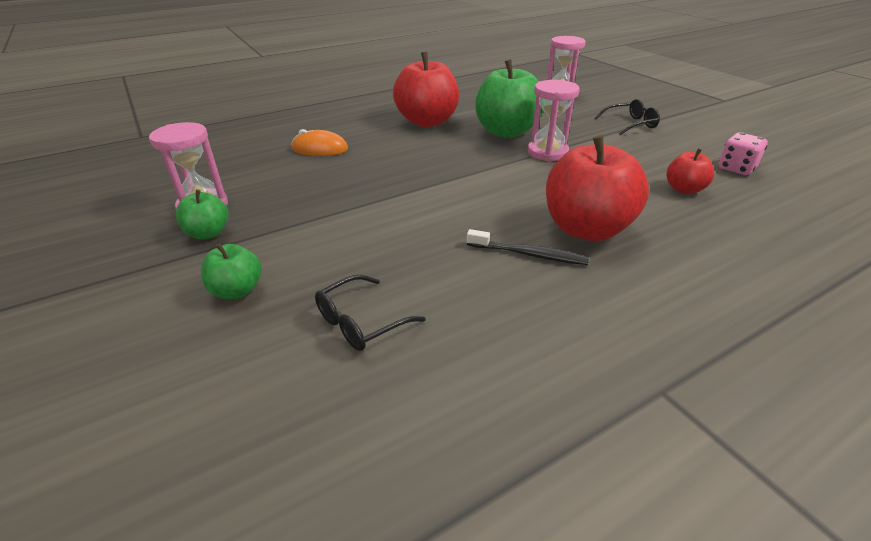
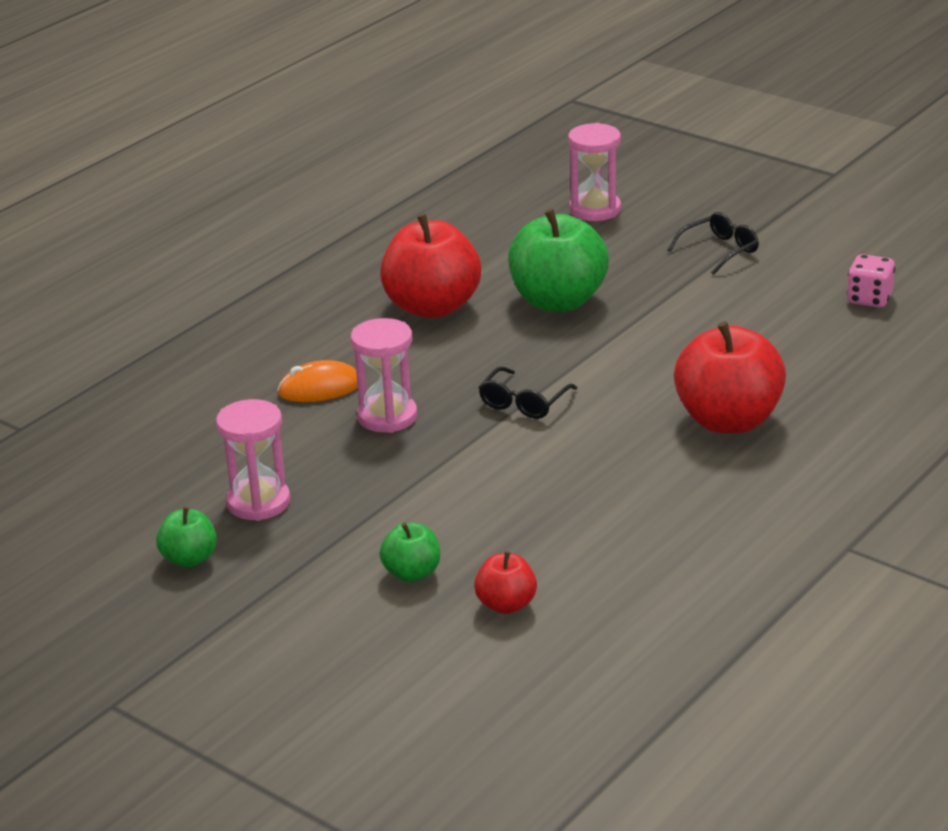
camera: 20 degrees left, 5 degrees down
green apple [176,189,229,239] -> green apple moved to [156,507,217,568]
black glasses [315,275,425,351] -> black glasses moved to [478,366,577,419]
black toothbrush [467,229,589,265] -> none
pink hourglass [528,80,580,161] -> pink hourglass moved to [351,318,417,433]
red apple [666,149,714,194] -> red apple moved to [474,551,537,614]

